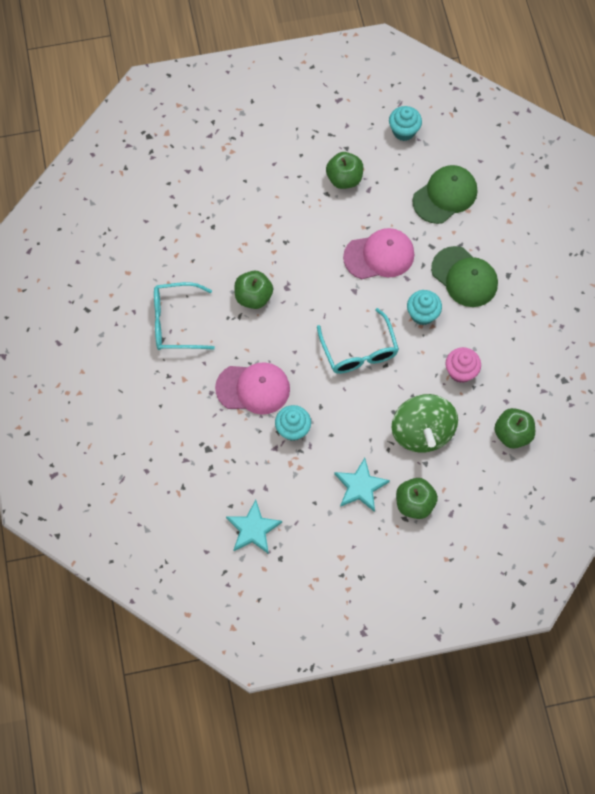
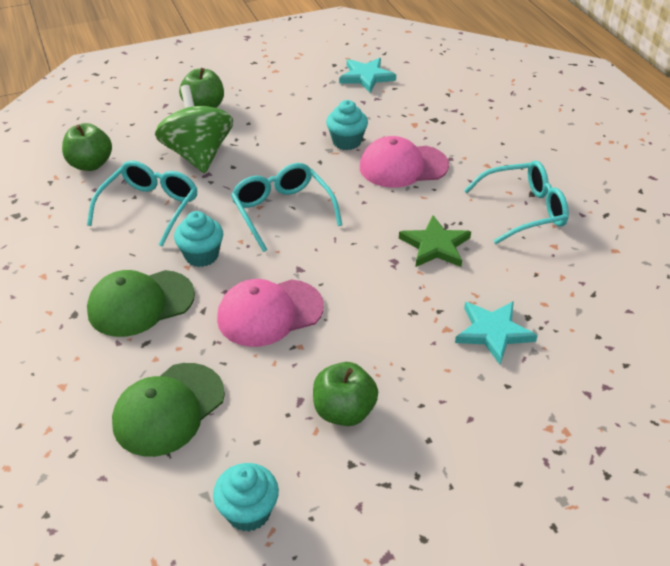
camera: 170 degrees right, 25 degrees down
green apple [234,271,273,309] -> green star [399,215,471,267]
turquoise star [334,458,390,512] -> turquoise star moved to [455,301,538,364]
green cap [431,246,498,307] -> green cap turned 60 degrees counterclockwise [87,270,195,337]
pink cupcake [445,347,481,383] -> turquoise glasses [87,161,198,247]

